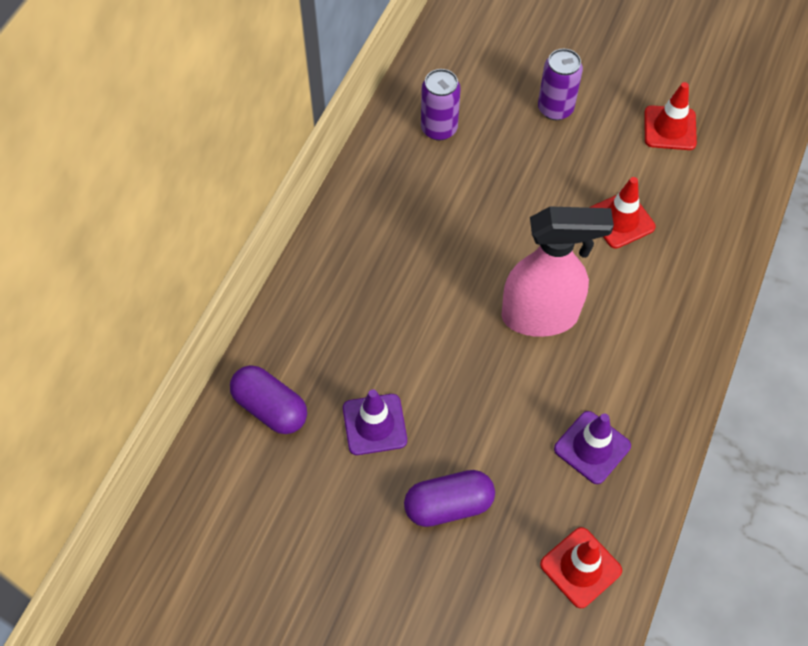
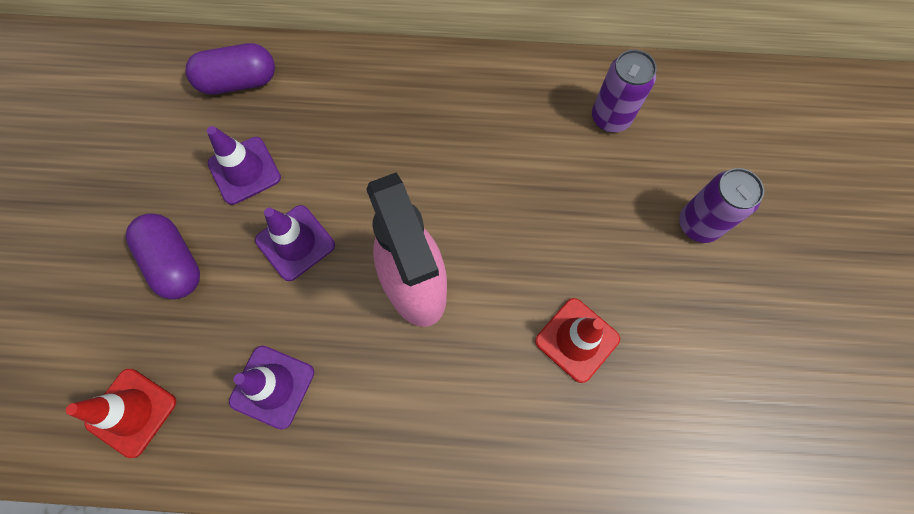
camera: 70 degrees right, 10 degrees up
purple capsule [230,365,307,434] -> purple capsule turned 60 degrees clockwise [186,43,275,95]
red traffic cone [644,82,697,150] -> none
none -> purple traffic cone [255,205,335,281]

